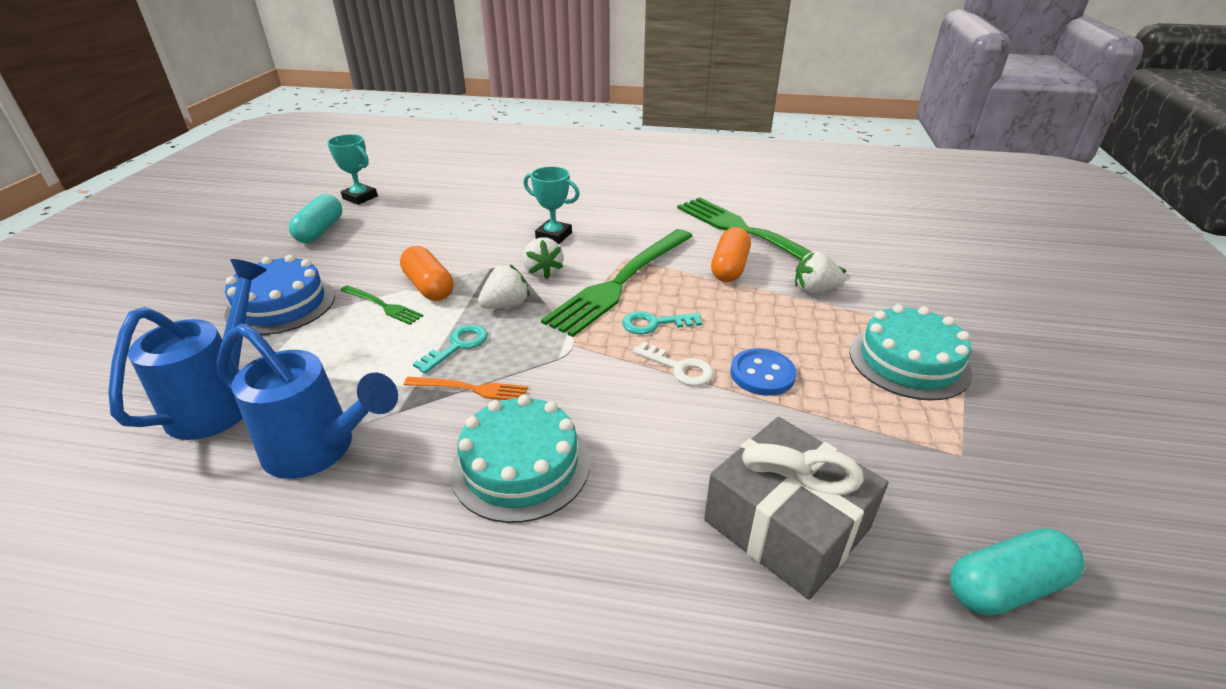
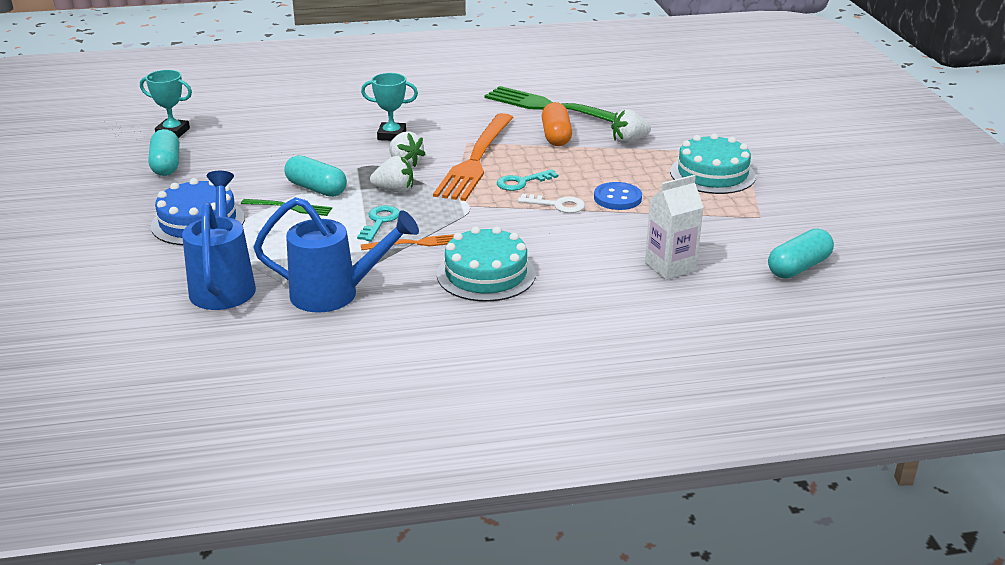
camera: 20 degrees left, 5 degrees down
orange capsule [400,246,453,301] -> turquoise capsule [285,155,347,197]
white strawberry [478,265,530,309] -> white strawberry turned 60 degrees clockwise [370,156,413,193]
green fork [541,229,692,337] -> orange fork [433,113,514,201]
grey gift [704,417,888,599] -> white carton [645,175,704,280]

